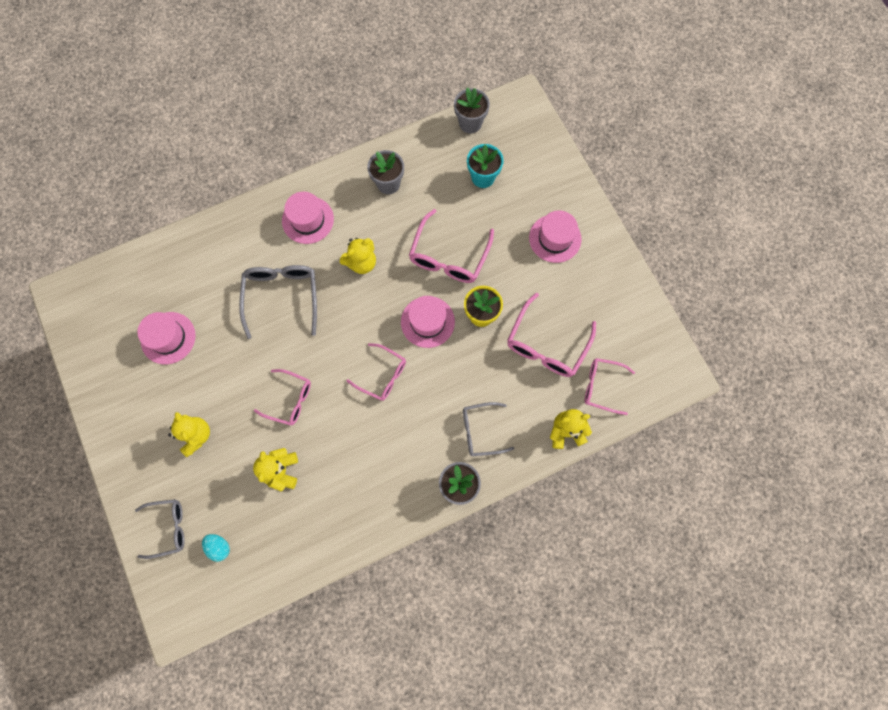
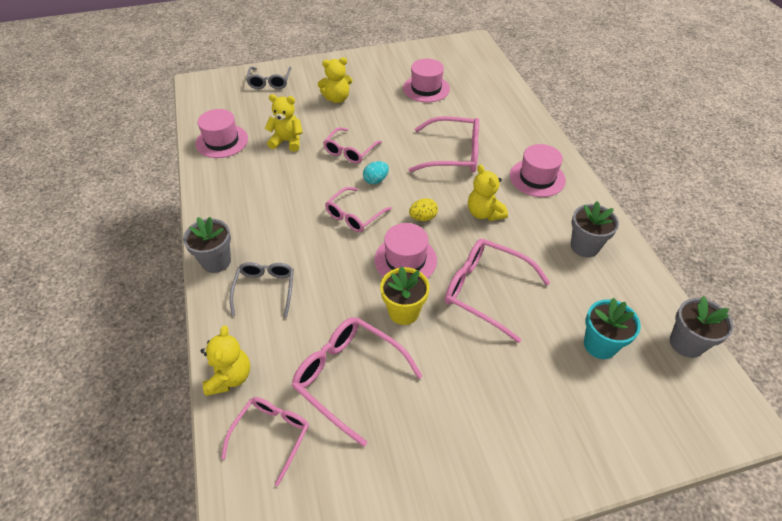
camera: 100 degrees right, 25 degrees down
turquoise egg [202,534,230,562] -> turquoise egg moved to [363,161,389,184]
grey glasses [239,265,317,339] -> pink glasses [408,116,479,172]
pink hat [529,210,582,263] -> pink hat moved to [196,109,248,158]
none -> yellow egg [409,198,438,221]

